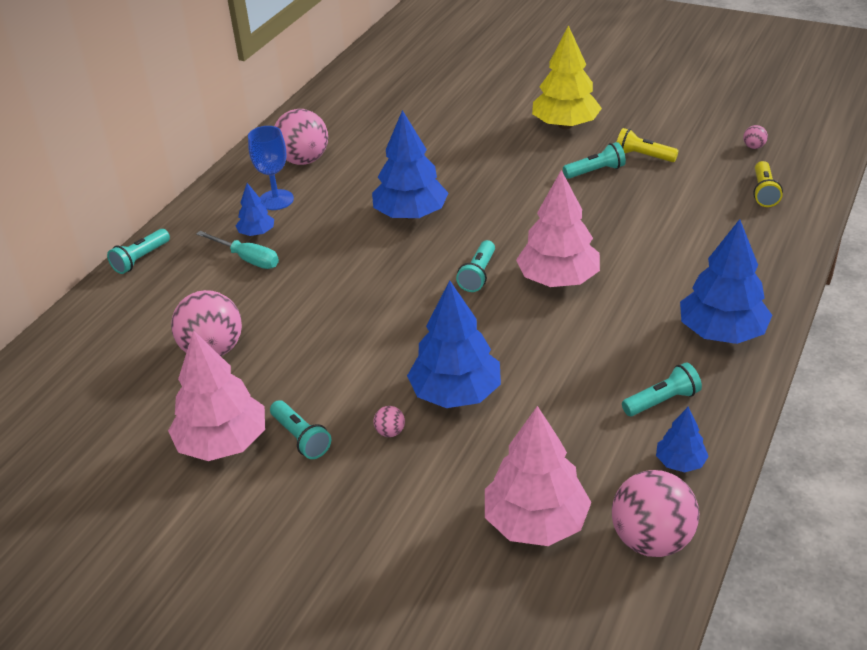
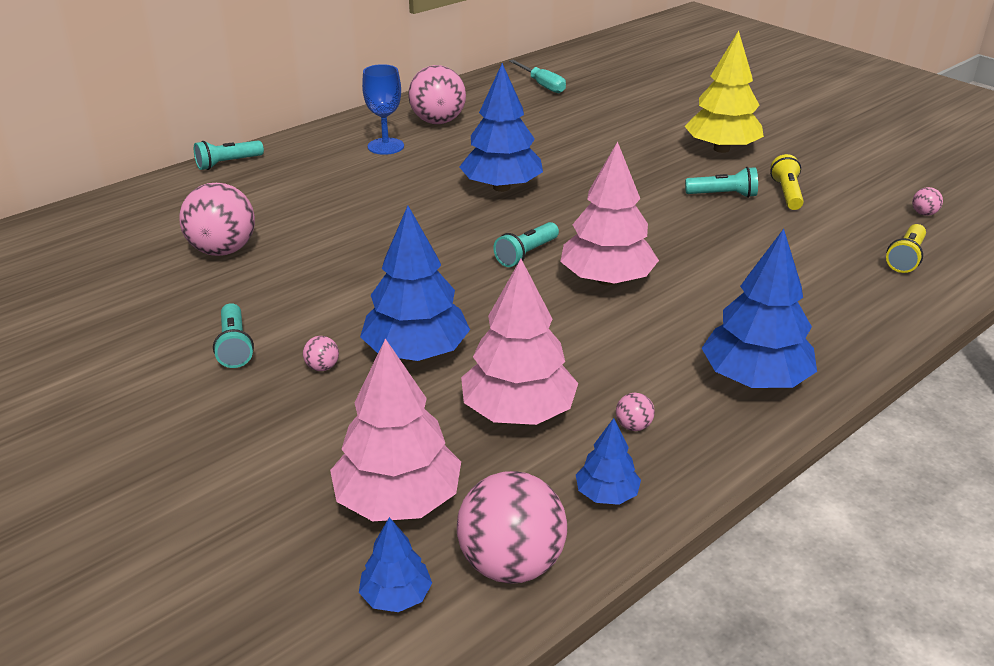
camera: 20 degrees right, 5 degrees down
pink tree [168,330,265,461] -> pink tree moved to [461,259,578,425]
turquoise screwdriver [196,231,279,269] -> turquoise screwdriver moved to [509,60,566,93]
blue tree [235,183,274,236] -> blue tree moved to [359,517,432,612]
yellow flashlight [617,128,679,162] -> yellow flashlight turned 45 degrees clockwise [770,154,804,210]
turquoise flashlight [622,362,702,416] -> pink ball [616,393,655,431]

